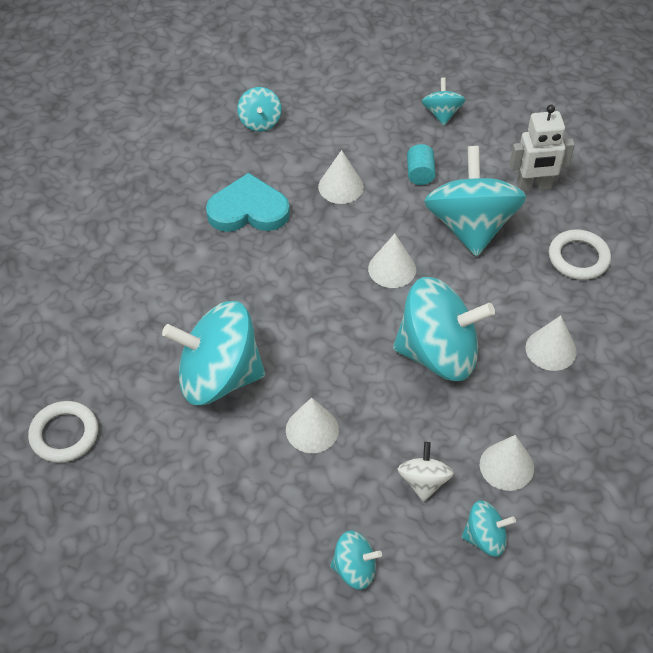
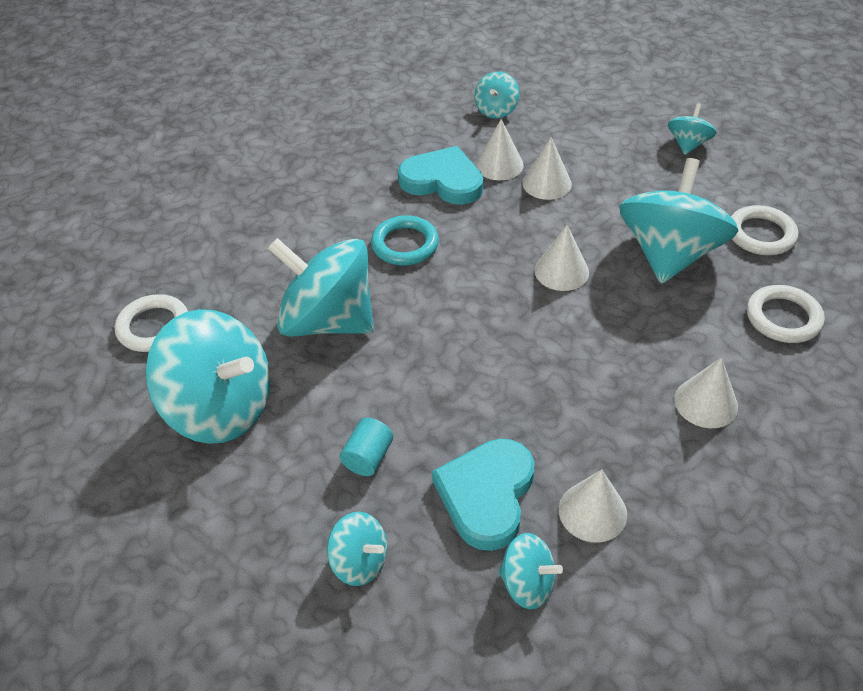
camera: 25 degrees right, 5 degrees down
white cone [286,397,339,453] -> white cone moved to [476,119,524,180]
turquoise spinning top [393,277,495,381] -> turquoise spinning top moved to [146,309,270,444]
white spinning top [398,442,454,502] -> turquoise heart [432,439,534,551]
turquoise cylinder [407,144,436,185] -> turquoise cylinder moved to [340,418,393,476]
white robot [510,105,575,192] -> white ring [731,205,798,255]
none -> turquoise ring [371,215,439,266]

